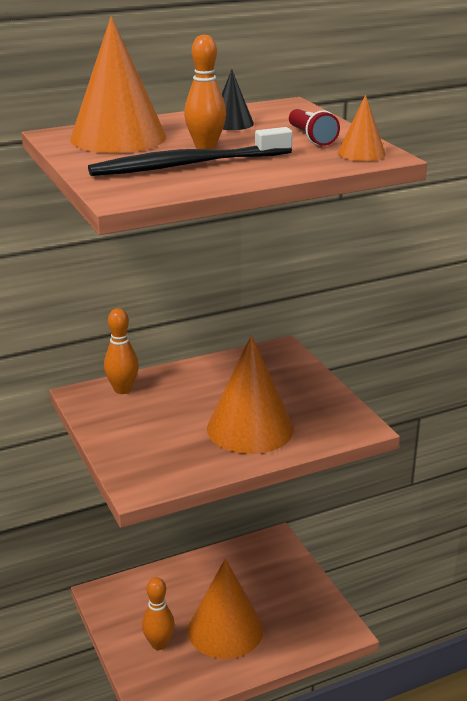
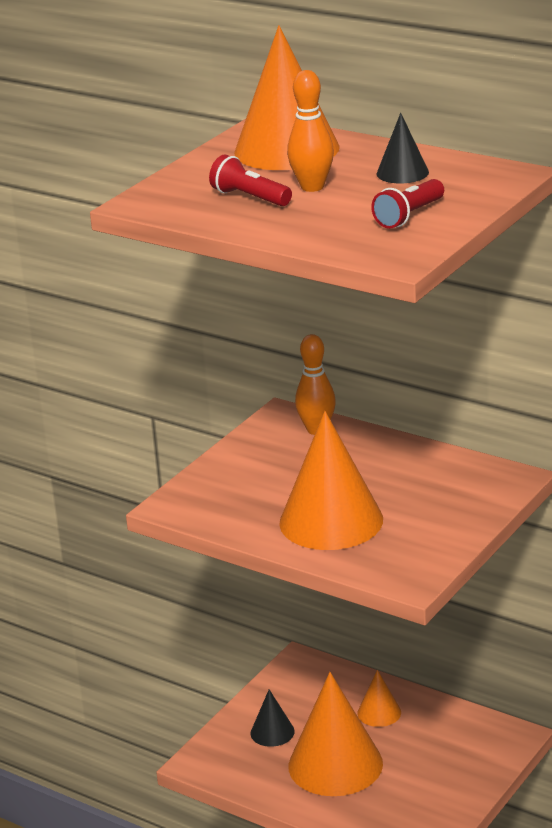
camera: 60 degrees right, 0 degrees up
black toothbrush [88,127,293,176] -> red flashlight [209,155,292,206]
orange bowling pin [142,577,175,650] -> black cone [250,690,295,747]
orange cone [338,95,386,161] -> orange cone moved to [357,670,401,727]

